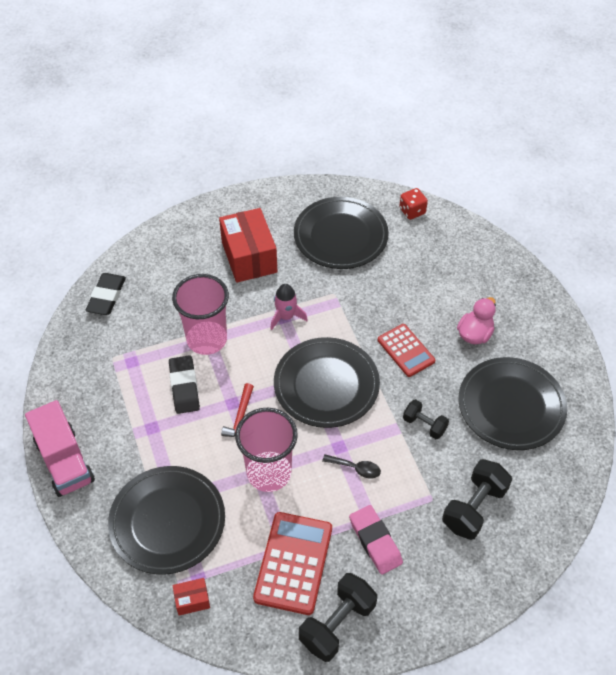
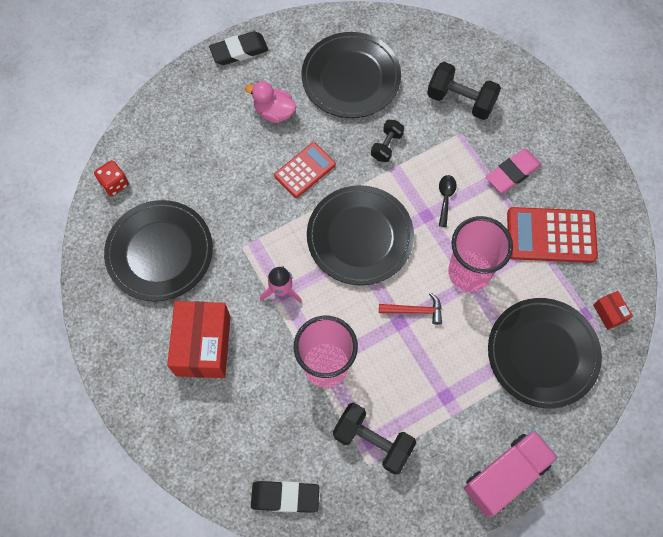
camera: 100 degrees left, 15 degrees up
black eraser [169,355,200,414] -> black eraser moved to [209,31,268,65]
red box [219,208,277,283] -> red box turned 60 degrees counterclockwise [167,301,231,378]
black dumbbell [299,573,377,662] -> black dumbbell moved to [333,403,417,475]

